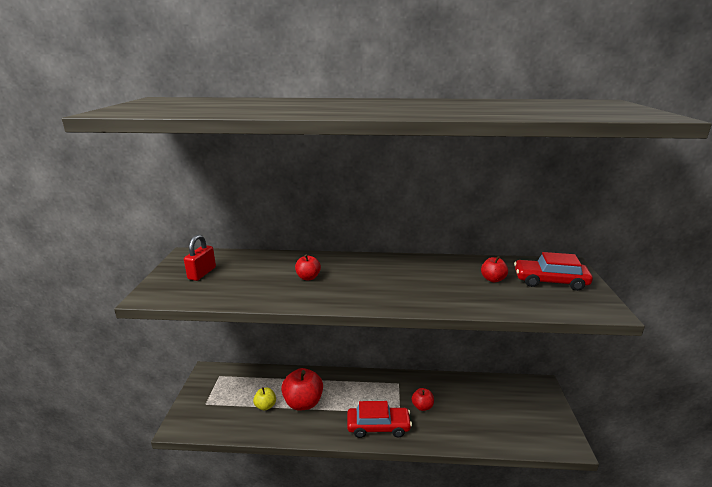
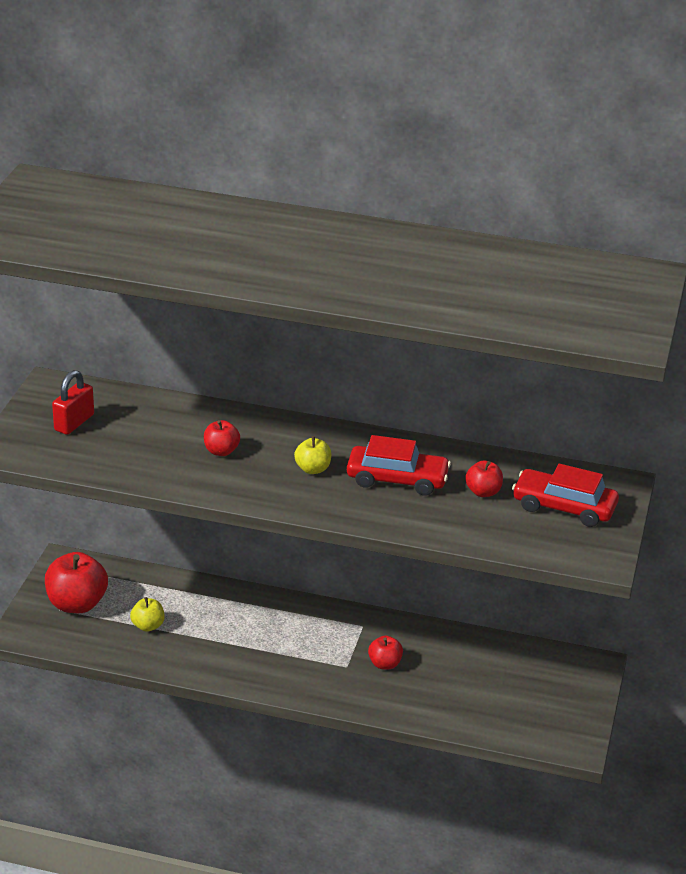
camera: 10 degrees right, 10 degrees up
red apple [281,368,323,411] -> red apple moved to [45,552,108,613]
red car [347,401,412,438] -> red car moved to [347,435,451,496]
none -> yellow apple [294,436,331,474]

